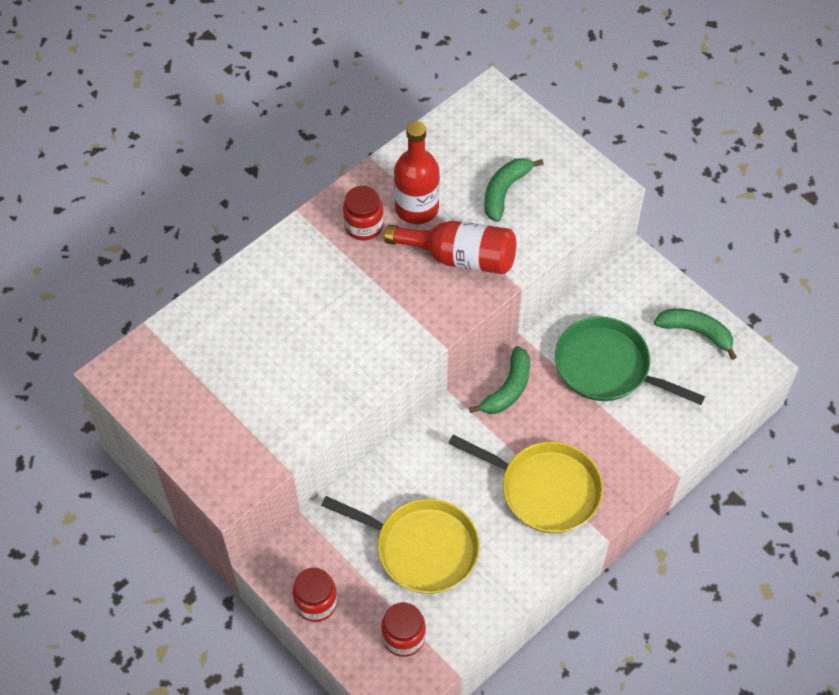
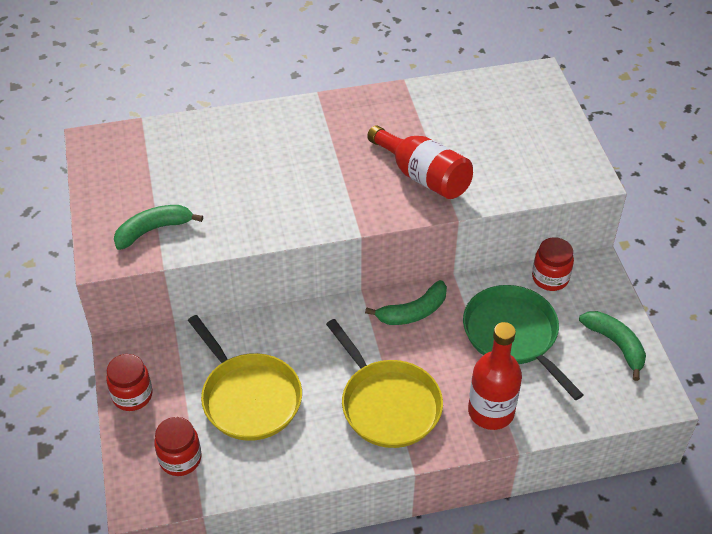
camera: 30 degrees right, 10 degrees down
red jar [343,186,384,241] -> red jar moved to [532,237,574,291]
red bottle [394,121,440,224] -> red bottle moved to [468,322,522,430]
green banana [484,158,544,222] -> green banana moved to [114,205,203,250]

